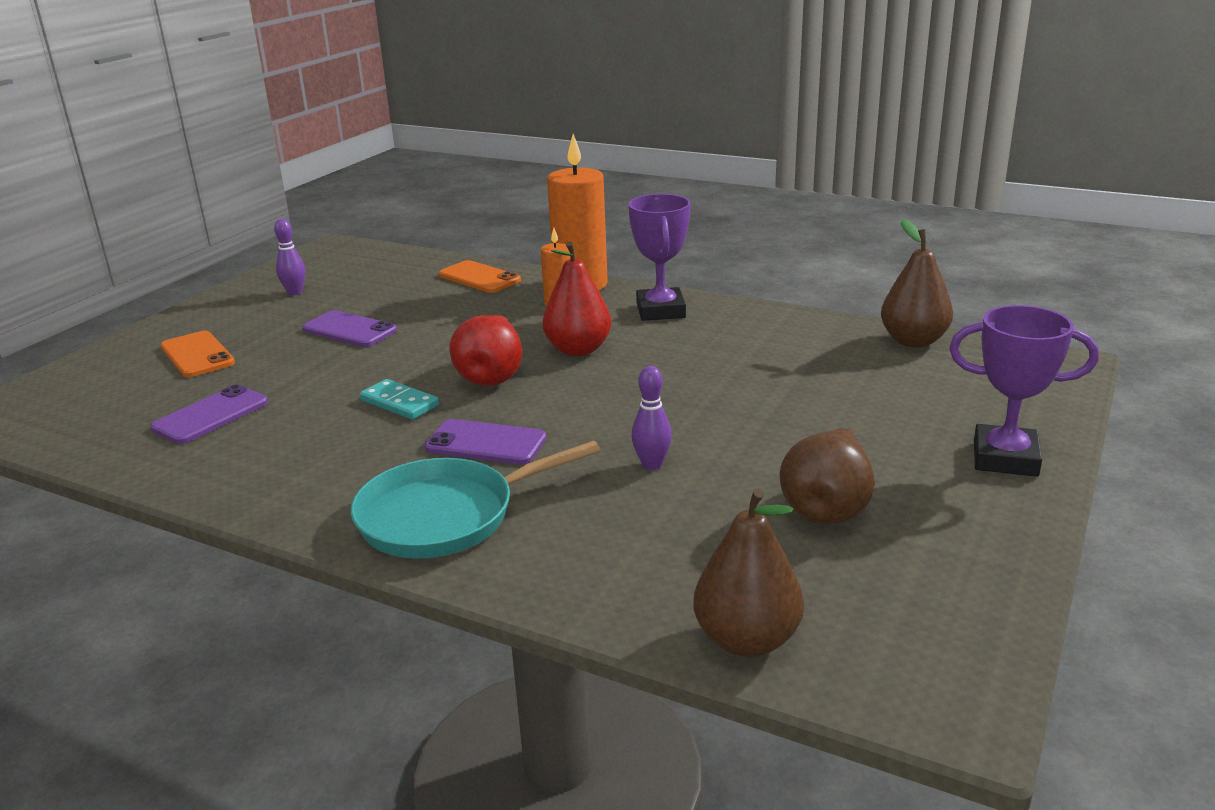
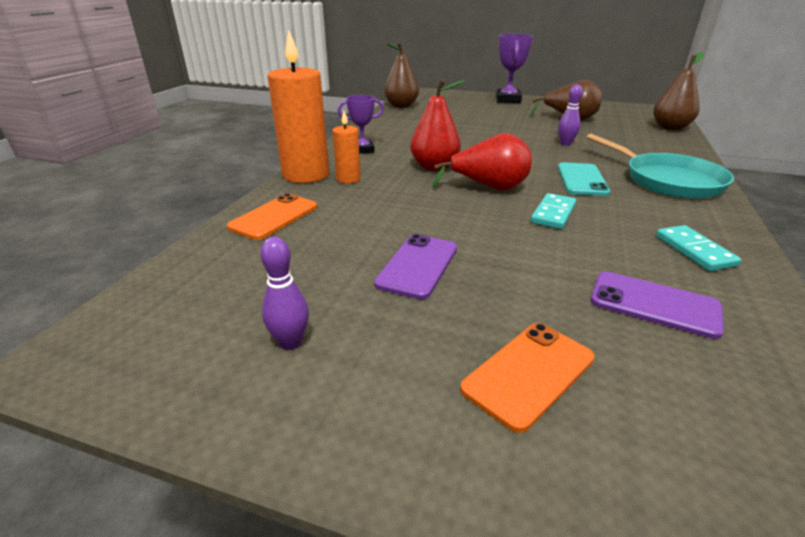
camera: 100 degrees left, 5 degrees up
purple phone [425,419,547,464] -> turquoise phone [558,162,611,196]
purple trophy [628,194,691,321] -> purple trophy [338,95,384,154], size x0.63
none -> turquoise domino [656,225,741,271]

